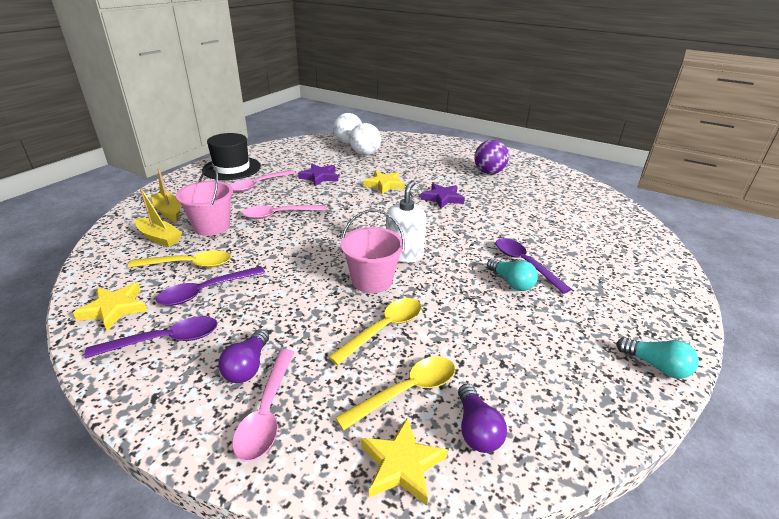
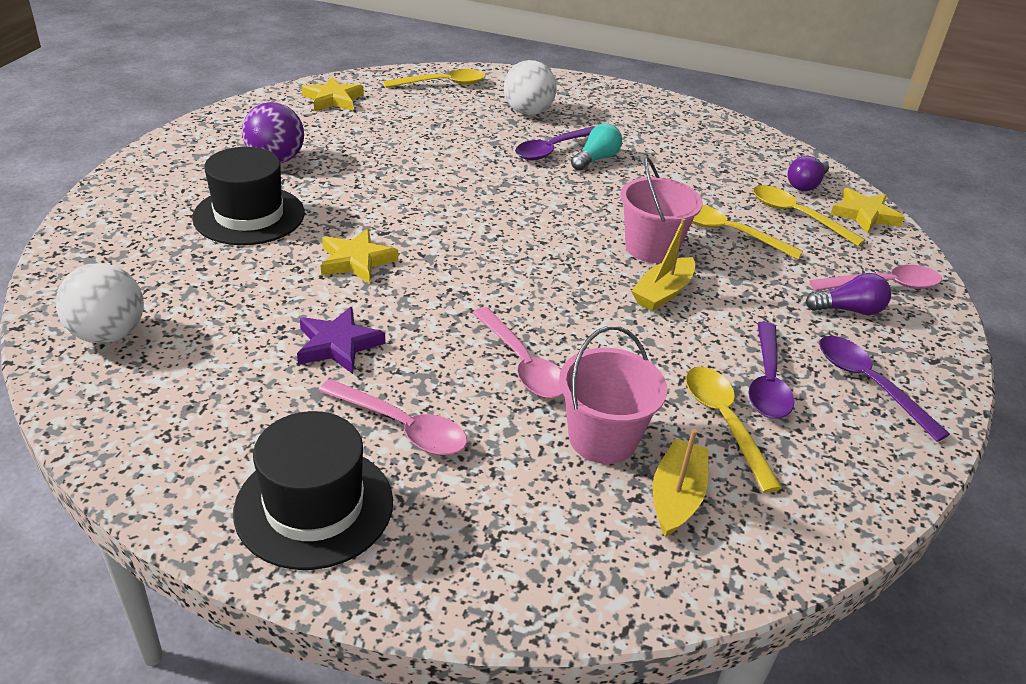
camera: 105 degrees left, 5 degrees up
yellow star [73,283,147,331] -> yellow star moved to [302,77,364,111]
yellow boat [151,169,181,222] -> yellow boat moved to [631,218,695,311]
purple spoon [156,266,265,306] -> purple spoon turned 60 degrees clockwise [748,322,794,419]
white ball [350,123,381,156] -> white ball moved to [504,60,557,115]
white soap dispenser [386,180,426,263] -> none
purple star [421,183,465,208] -> none
purple light bulb [458,384,507,453] -> purple light bulb turned 150 degrees clockwise [788,156,829,191]
turquoise light bulb [616,337,699,379] -> none
none -> black hat [192,147,305,245]
none -> yellow spoon [384,69,486,88]

